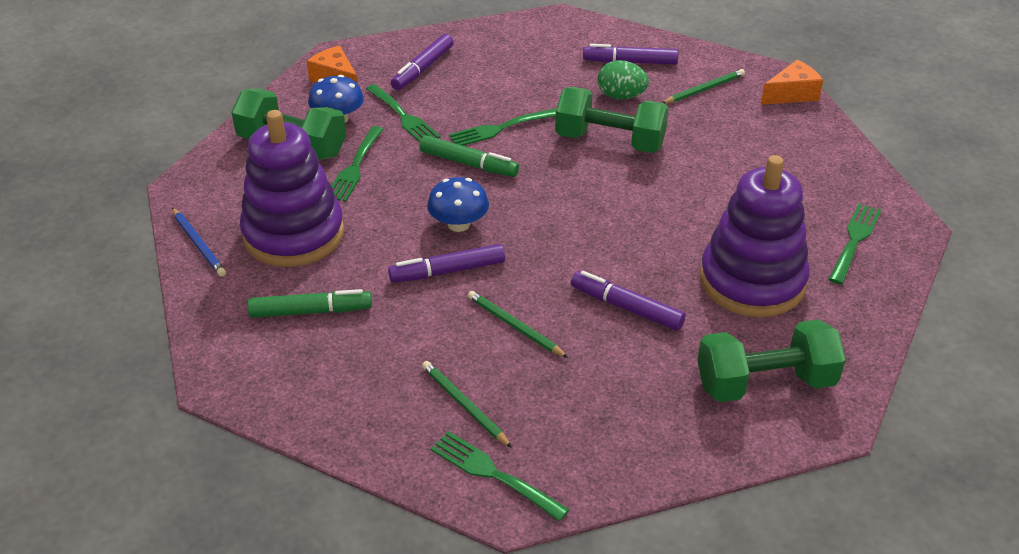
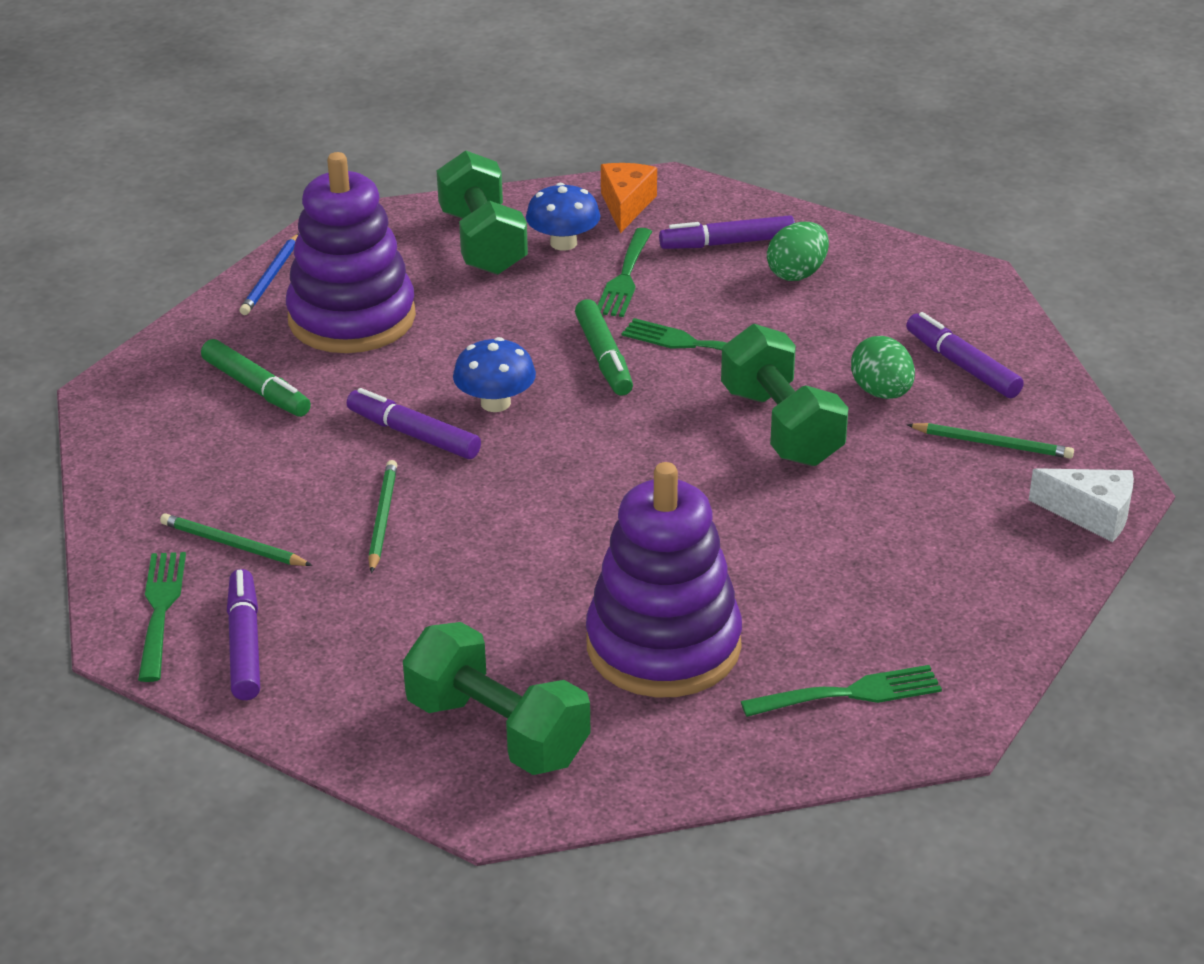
camera: 50 degrees right, 5 degrees down
green fork [332,126,383,202] -> none
green pencil [422,361,512,448] -> green pencil turned 75 degrees counterclockwise [160,513,313,566]
purple marker [571,271,685,331] -> purple marker moved to [227,569,260,700]
orange cheese [761,60,823,105] -> white cheese [1029,468,1134,542]
none -> green egg [767,222,829,281]

